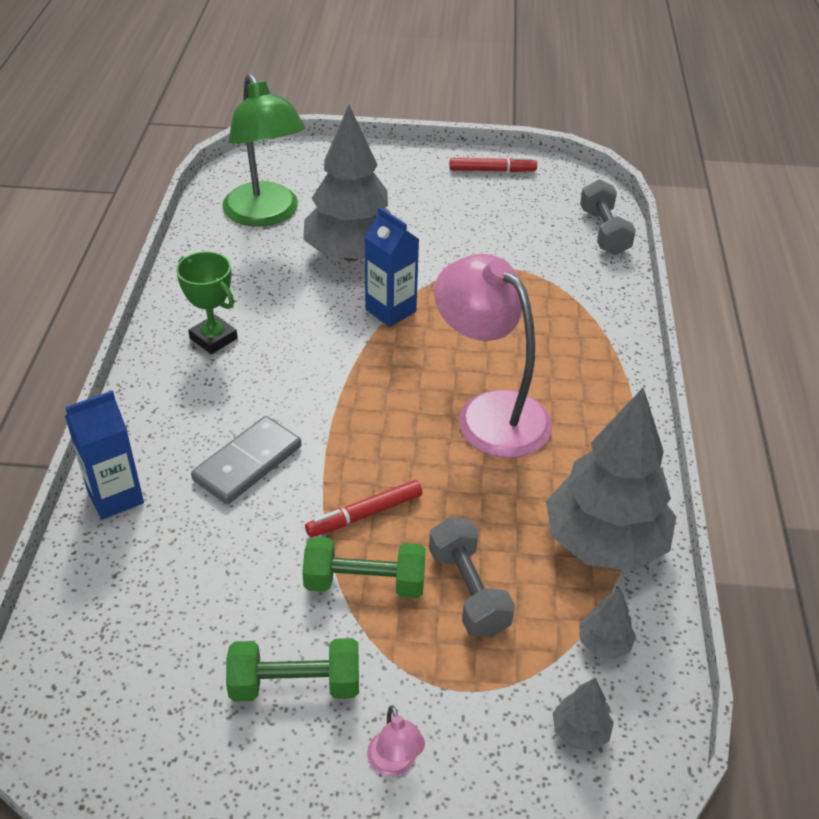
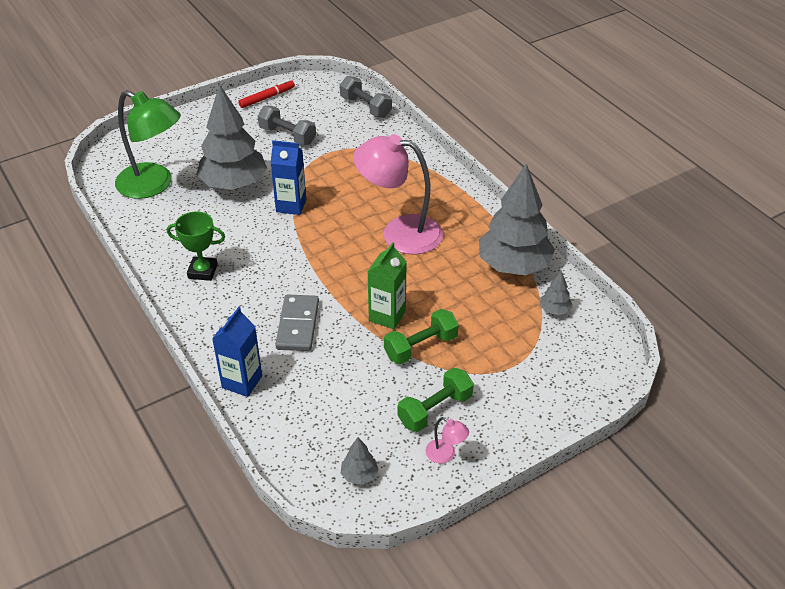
camera: 35 degrees left, 0 degrees up
red marker [305,480,422,537] -> green carton [367,242,407,329]
pink lamp [367,706,425,776] -> pink lamp moved to [426,417,469,463]
grey dumbbell [429,517,515,637] -> grey dumbbell moved to [258,106,316,145]
grey tree [553,678,614,751] -> grey tree moved to [341,437,379,485]

